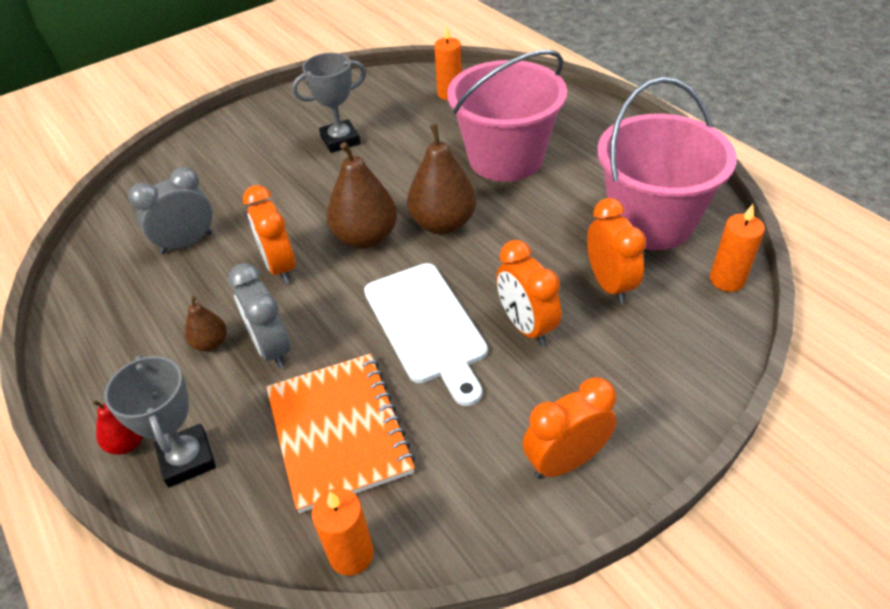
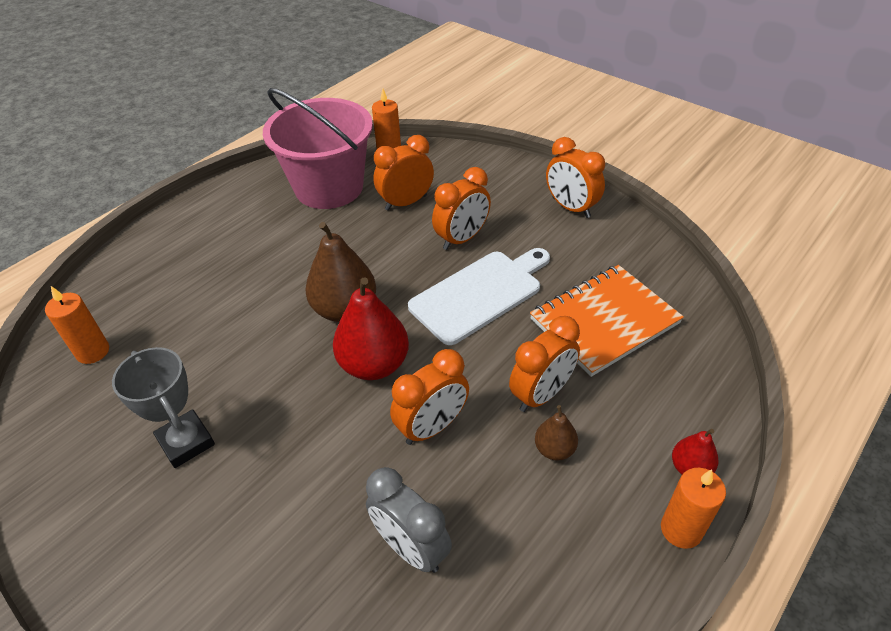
camera: 105 degrees left, 0 degrees up
grey trophy [104,355,216,487] -> none
grey clock [228,263,291,368] -> orange clock [509,316,580,412]
orange candle [312,488,374,576] -> orange candle moved to [661,468,726,549]
brown pear [326,142,397,249] -> red pear [333,277,409,380]
pink bucket [447,50,567,182] -> none

